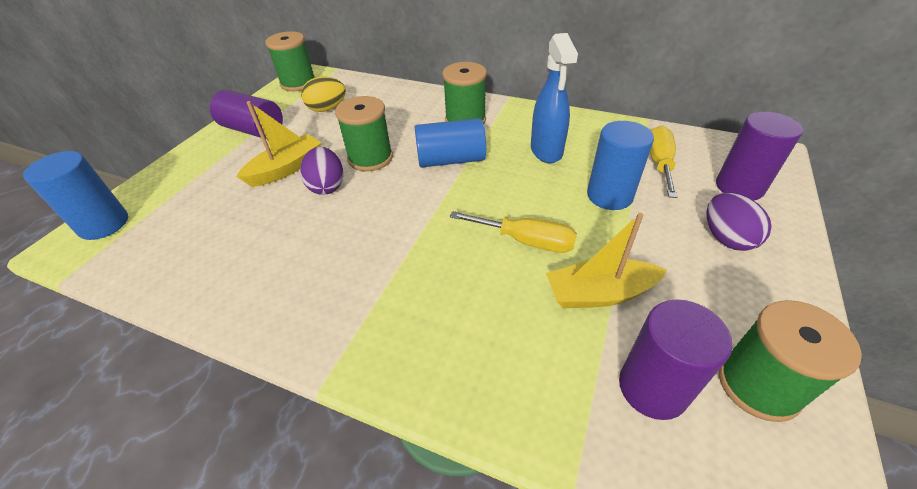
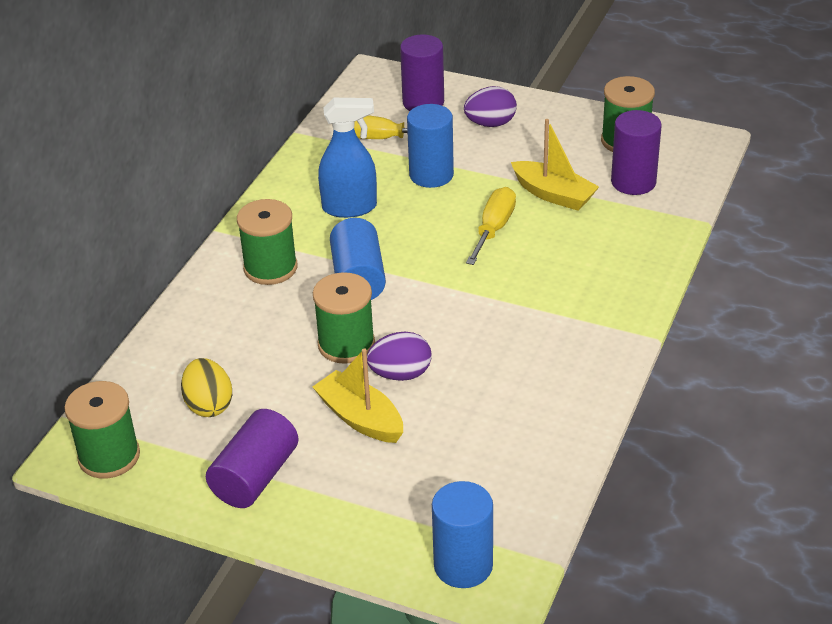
camera: 90 degrees left, 5 degrees down
yellow boat [546,213,667,308] -> yellow boat turned 45 degrees counterclockwise [511,119,599,211]

